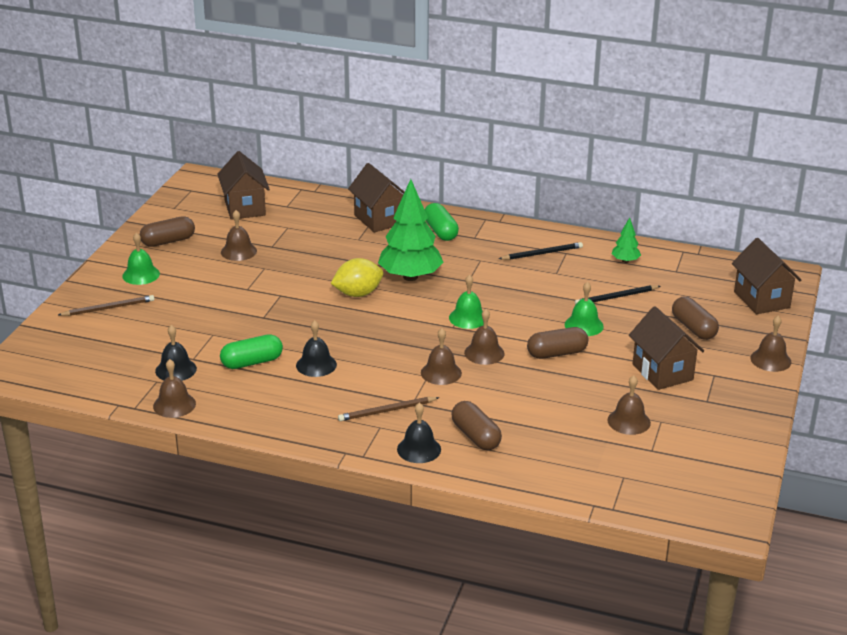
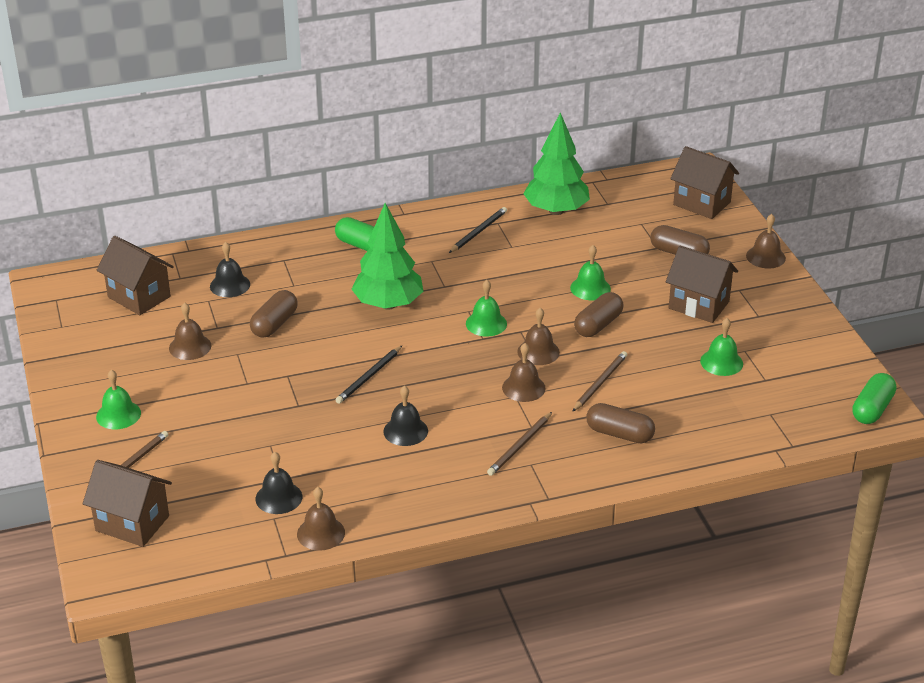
camera: 35 degrees left, 5 degrees up
brown capsule [140,216,195,247] -> brown capsule moved to [250,290,298,338]
green capsule [220,334,283,369] -> green capsule moved to [852,373,896,424]
yellow lemon [331,258,383,297] -> none
brown house [348,163,404,233] -> brown house moved to [83,460,172,547]
black bell [397,402,441,463] -> black bell moved to [210,242,250,297]
black pencil [575,285,660,305] -> black pencil moved to [336,345,403,404]
brown bell [607,376,651,435] -> green bell [700,318,743,376]
green tree [612,217,641,263] -> green tree [523,112,590,215], size x2.16
none -> brown pencil [572,351,627,412]

